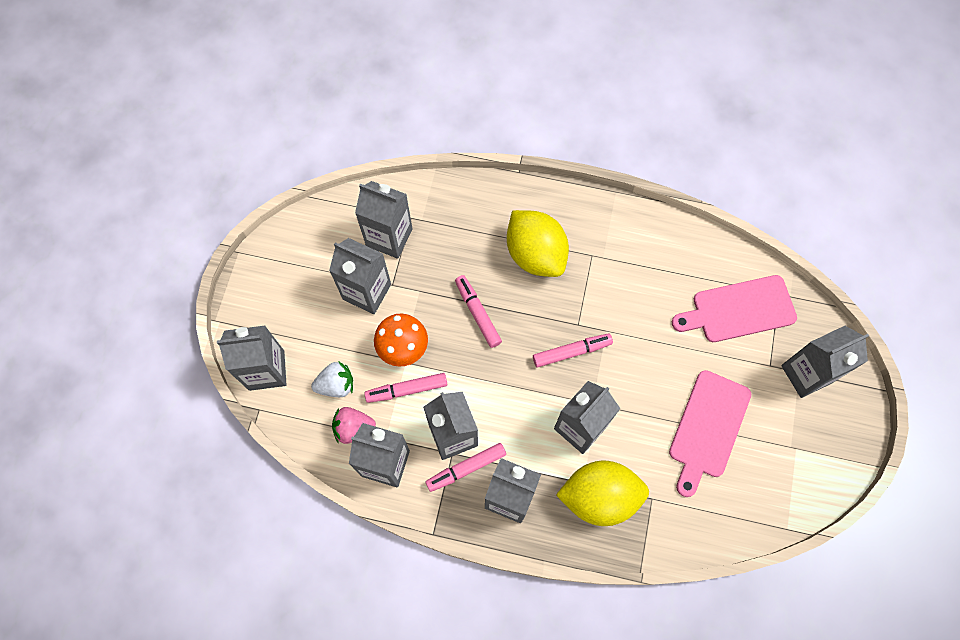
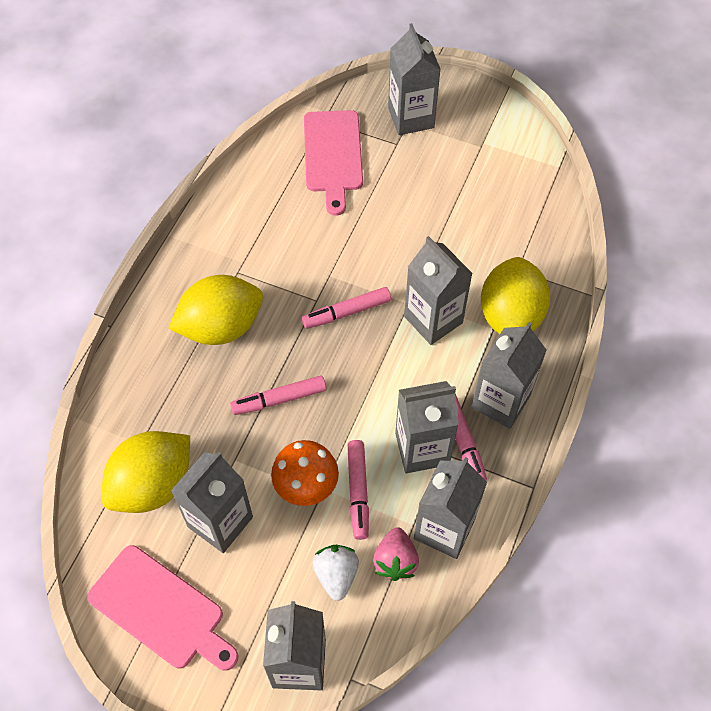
camera: 80 degrees left, 10 degrees down
grey carton [355,181,413,259] -> yellow lemon [101,431,190,513]
pink marker [533,333,613,368] -> pink marker turned 105 degrees counterclockwise [302,287,391,329]
pink cutting board [669,370,751,497] -> pink cutting board moved to [87,545,239,670]

